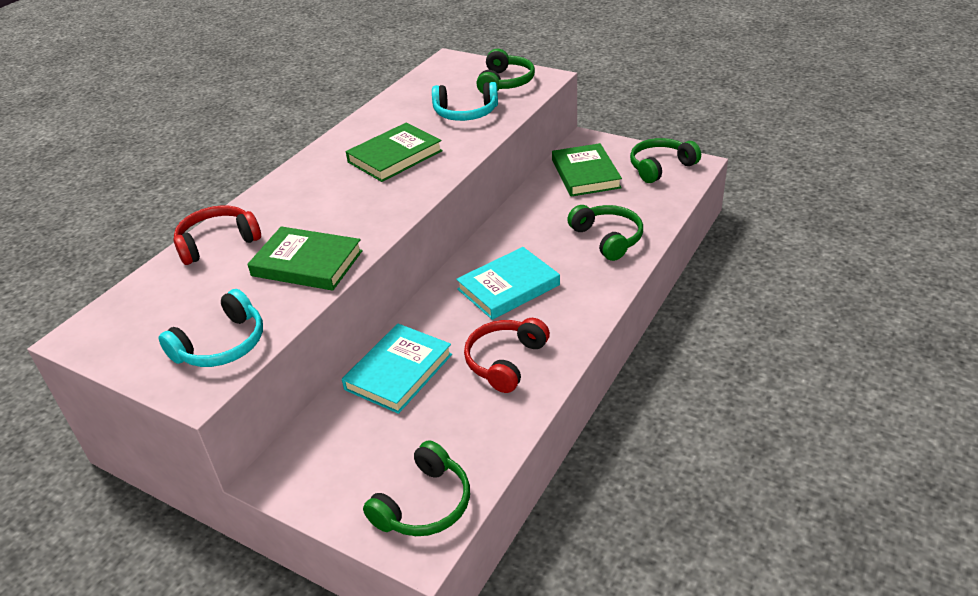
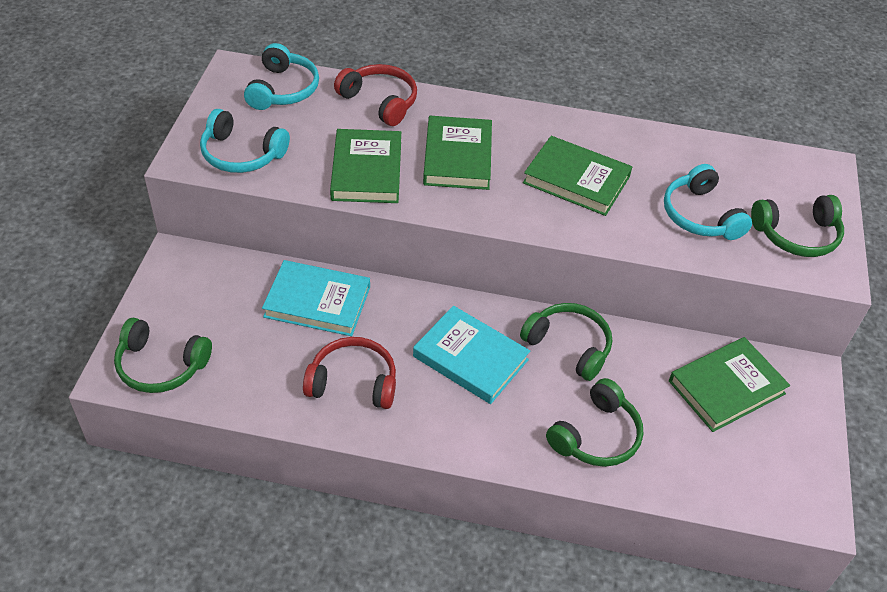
camera: 65 degrees right, 10 degrees up
green headphones [630,138,701,183] -> green headphones moved to [520,303,612,381]
none -> turquoise headphones [244,43,319,110]
none -> green book [423,116,492,190]

